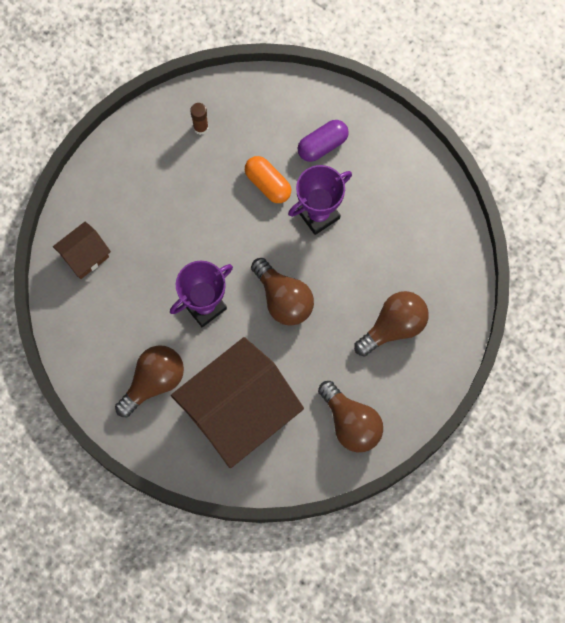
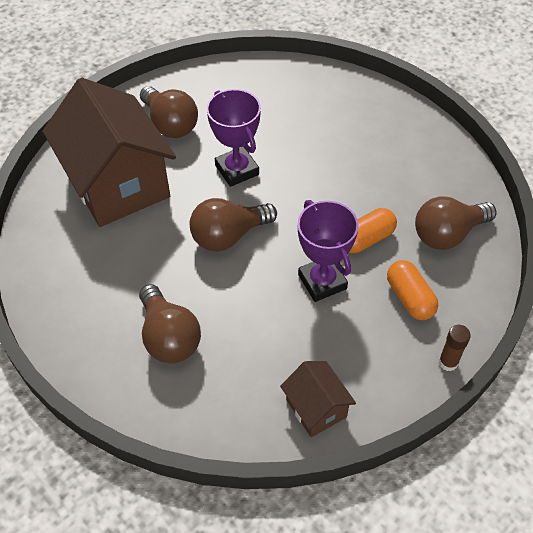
camera: 100 degrees right, 20 degrees down
brown house [53,221,111,279] -> brown house moved to [280,361,356,437]
brown glue stick [190,103,209,135] -> brown glue stick moved to [439,325,471,371]
purple capsule [297,120,349,162] -> orange capsule [387,260,438,320]
brown light bulb [318,381,383,452] -> brown light bulb moved to [415,196,496,250]

